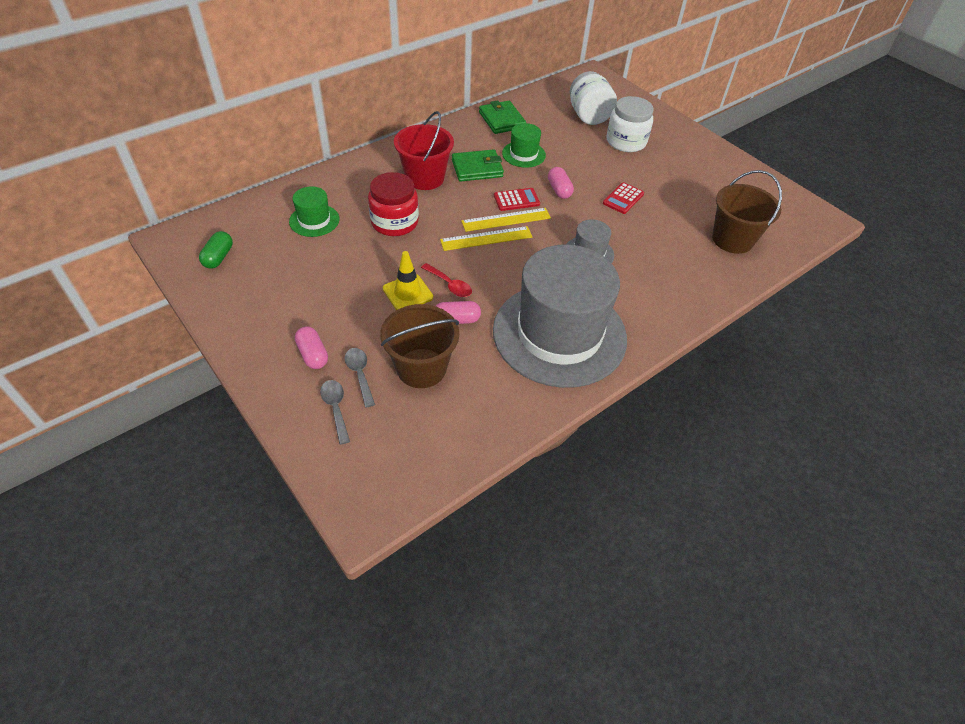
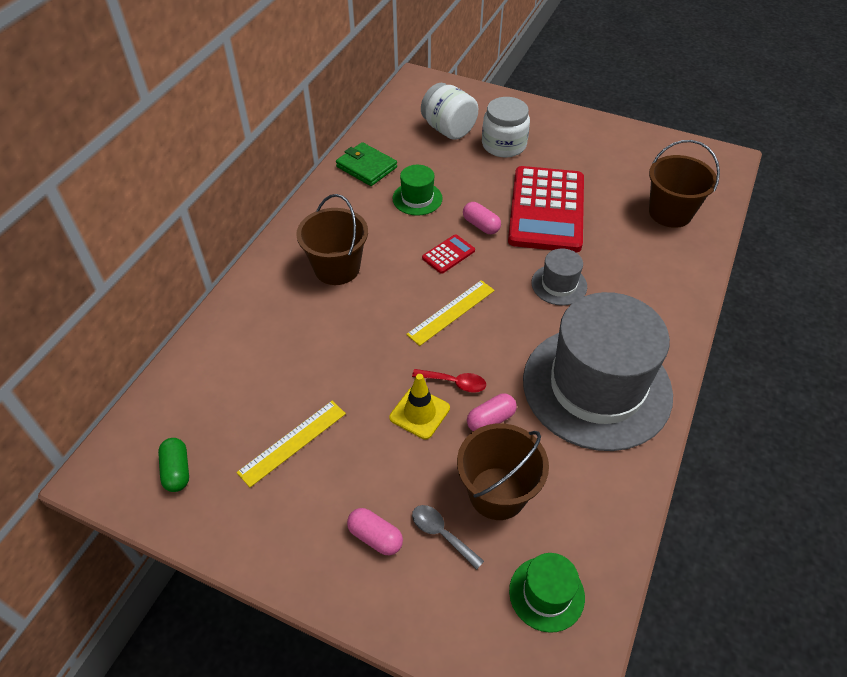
camera: 25 degrees left, 0 degrees up
green hat [289,186,339,237] -> green hat moved to [509,553,585,633]
grey spoon [320,380,350,445] -> none
red jar [368,172,419,236] -> none
red bucket [394,111,454,190] -> brown bucket [296,194,368,285]
green wallet [452,149,504,182] -> none
yellow ruler [461,208,551,232] -> yellow ruler moved to [236,401,346,487]
red calculator [603,182,644,214] -> red calculator [508,166,584,253], size x2.48

